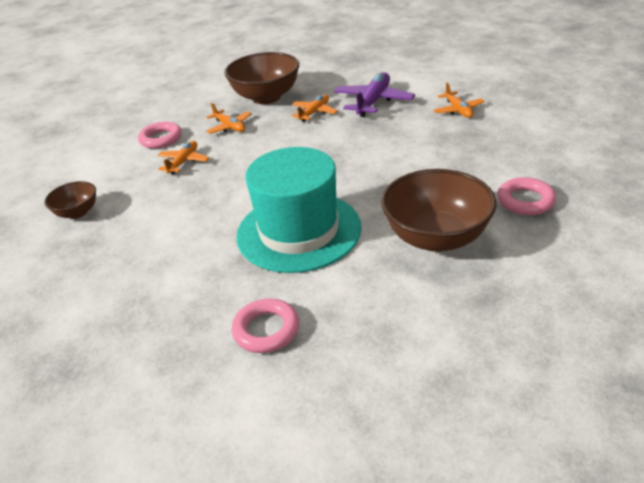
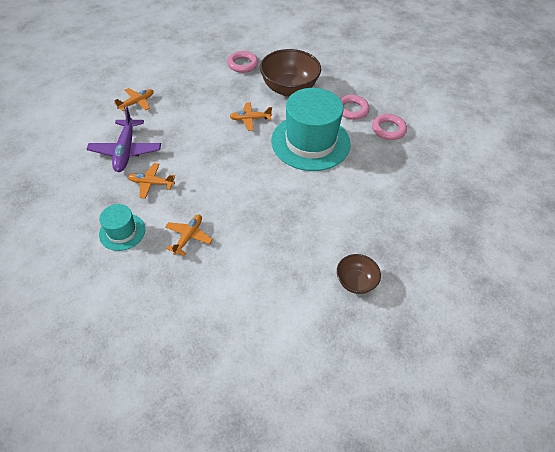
camera: 120 degrees left, 15 degrees up
pink ring [138,122,182,149] -> pink ring moved to [340,95,369,120]
orange plane [157,141,209,174] -> orange plane moved to [229,102,272,131]
brown bowl [224,52,299,104] -> turquoise hat [99,204,145,251]
purple plane [334,72,415,117] -> purple plane turned 90 degrees counterclockwise [87,107,161,172]

